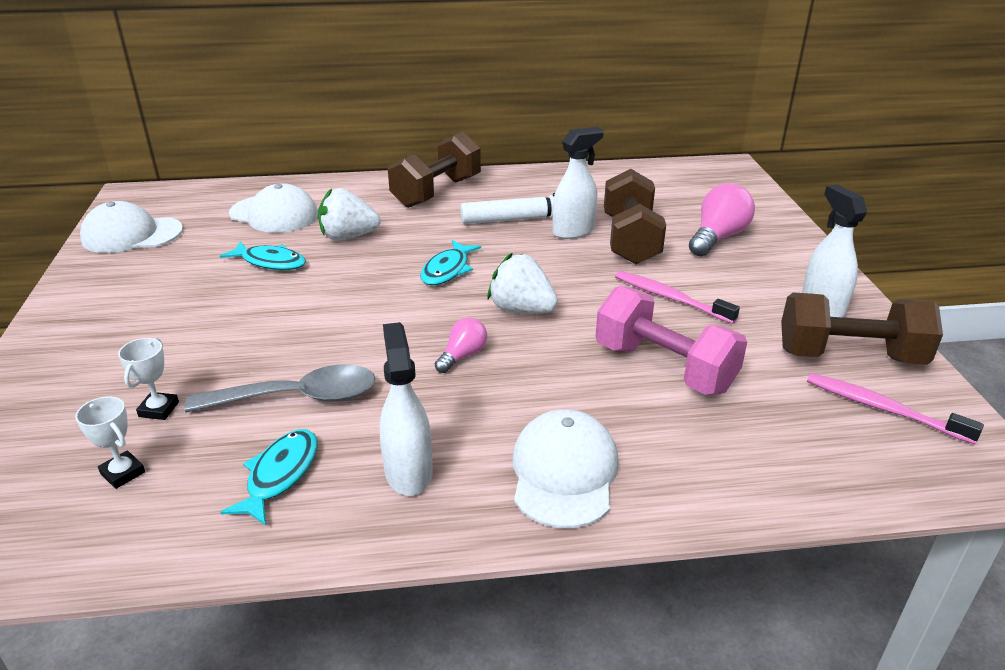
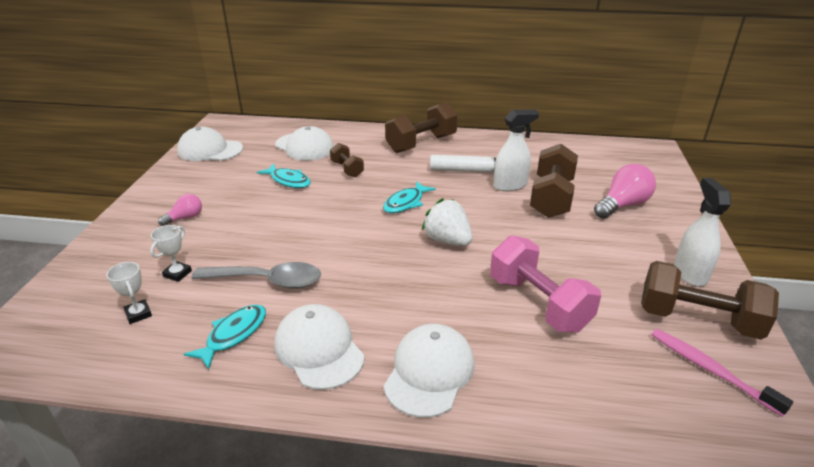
camera: 15 degrees right, 0 degrees up
white strawberry [318,188,381,240] -> brown dumbbell [330,143,364,177]
white spray bottle [380,322,433,496] -> white cap [275,304,365,390]
pink light bulb [435,317,487,373] -> pink light bulb moved to [158,194,202,226]
pink toothbrush [615,271,740,324] -> none

